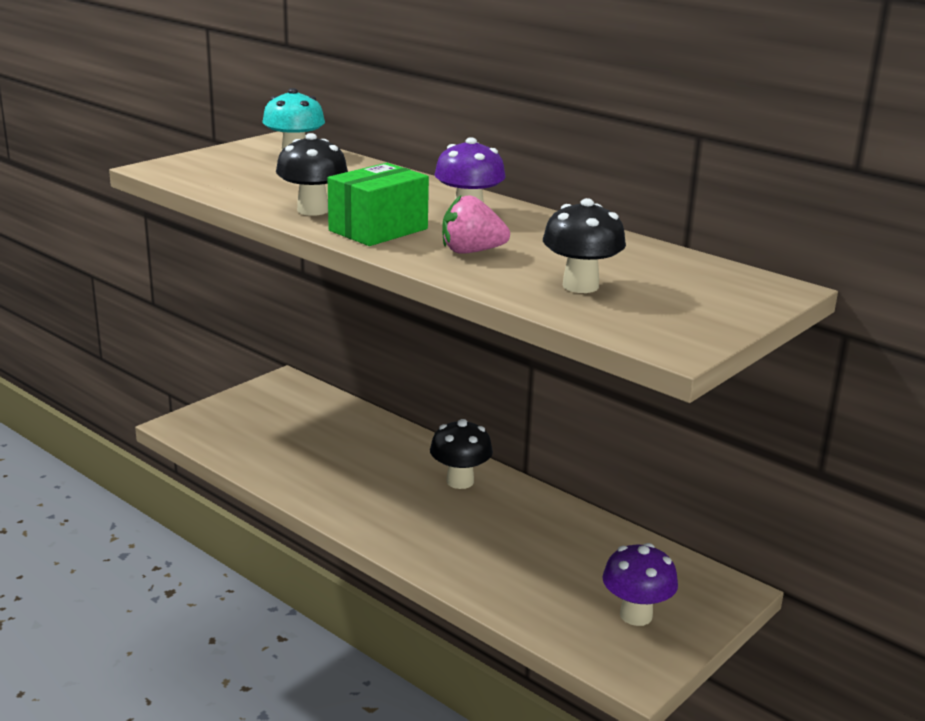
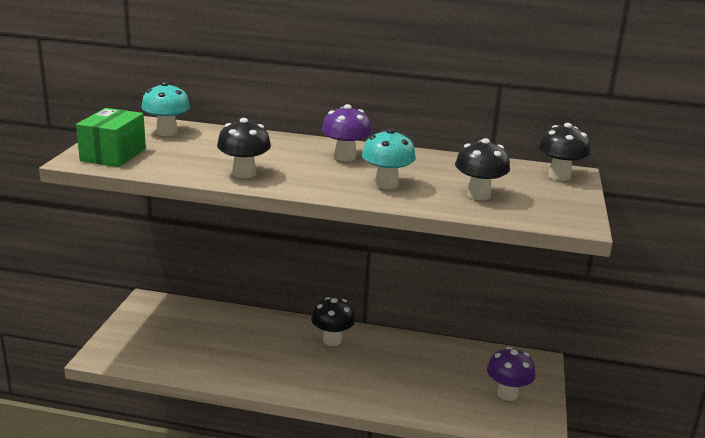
camera: 30 degrees left, 0 degrees up
green box [328,163,429,246] -> green box moved to [76,108,146,167]
pink strawberry [442,195,510,254] -> turquoise mushroom [362,128,416,189]
none -> black mushroom [538,123,590,181]

